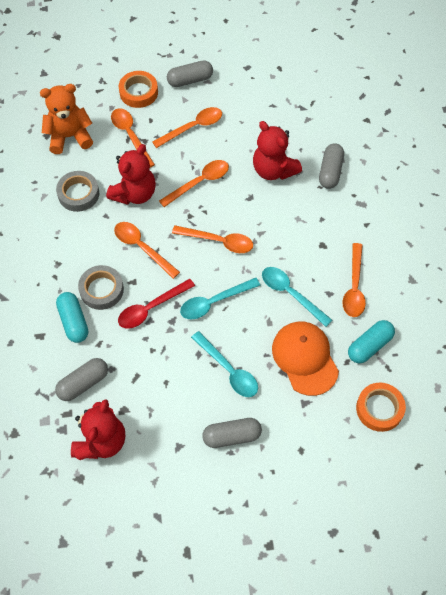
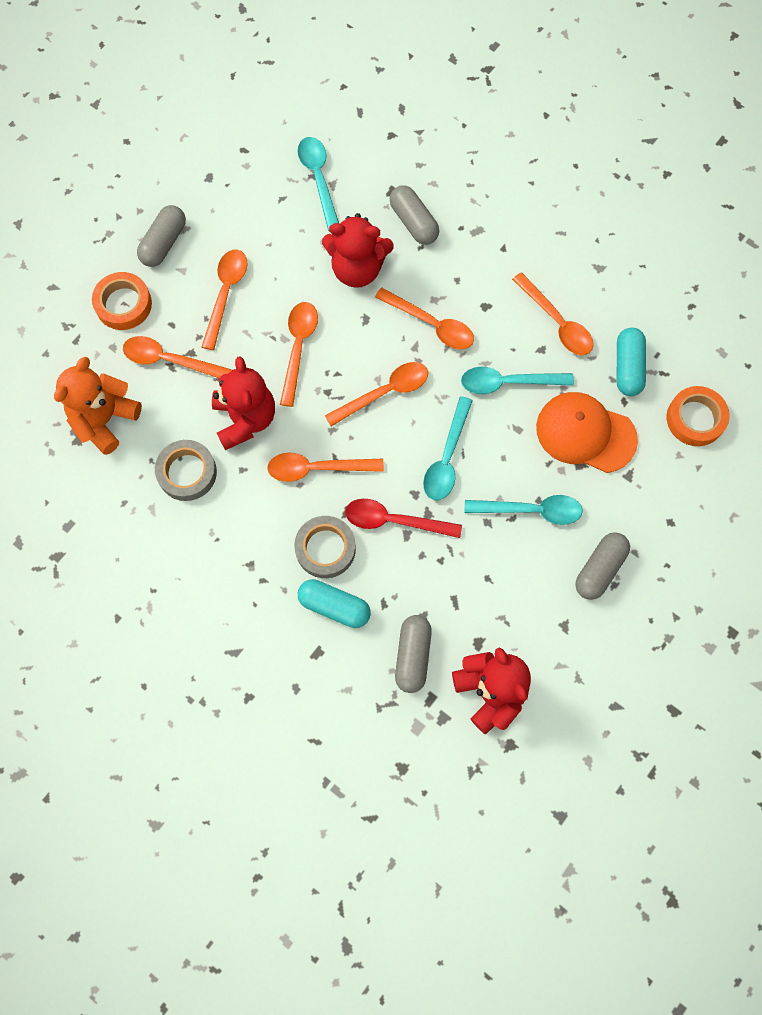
camera: 45 degrees left, 10 degrees up
red spoon [118,279,195,329] -> red spoon turned 90 degrees clockwise [345,499,462,538]
none -> turquoise spoon [298,137,339,231]
none -> orange spoon [375,287,474,349]

